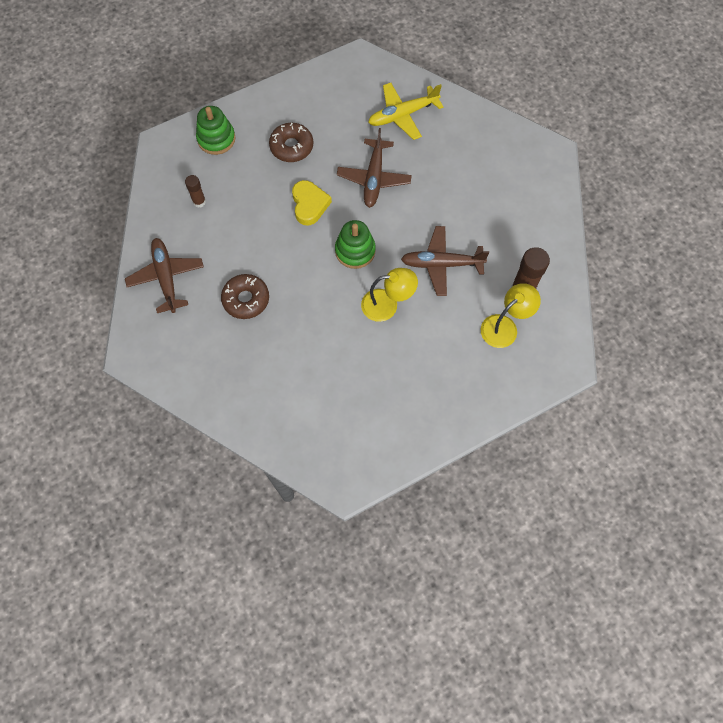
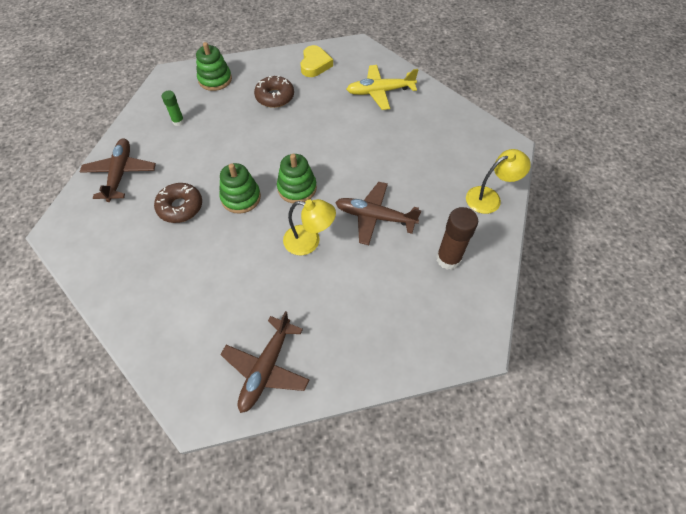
camera: 15 degrees right, 10 degrees down
brown glue stick [185,175,206,208] -> green glue stick [162,91,185,126]
yellow heart [292,180,332,225] -> yellow heart moved to [300,45,333,77]
brown plane [337,128,412,208] -> brown plane moved to [220,311,309,413]
yellow lamp [481,283,541,348] -> yellow lamp moved to [466,149,531,214]
none -> green stacking toy [219,163,261,214]

